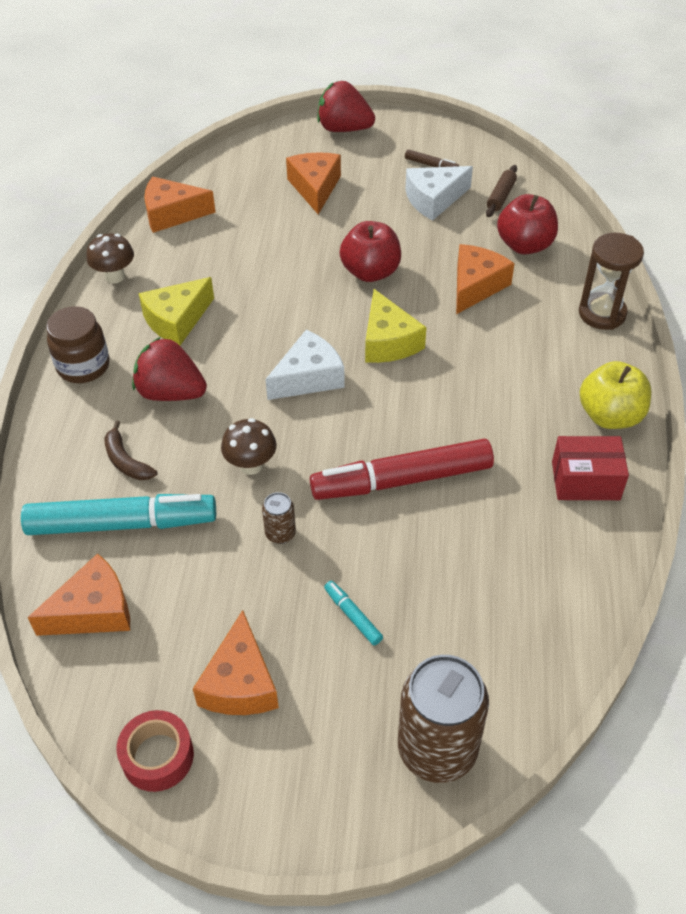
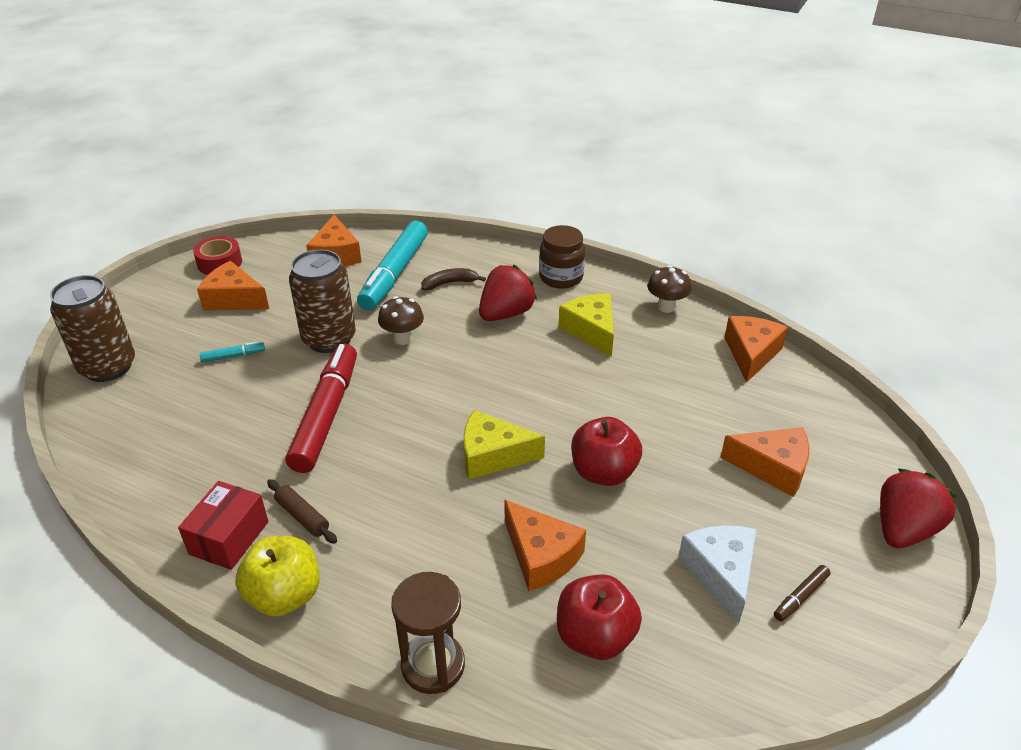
camera: 110 degrees right, 10 degrees down
brown can [262,492,296,544] -> brown can [289,249,356,353], size x2.24
white cheese [265,330,345,400] -> none
brown rolling pin [486,165,517,217] -> brown rolling pin moved to [267,479,337,544]

